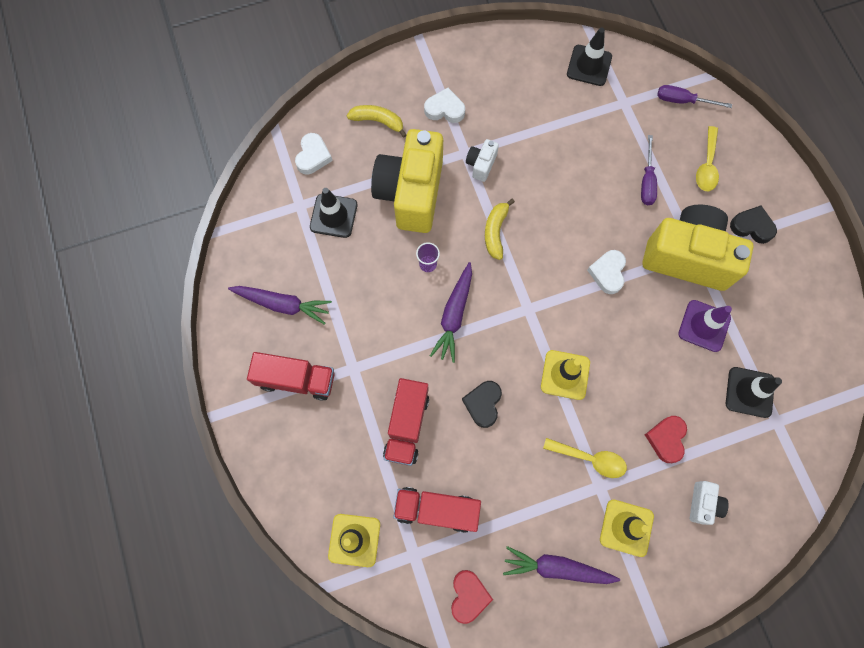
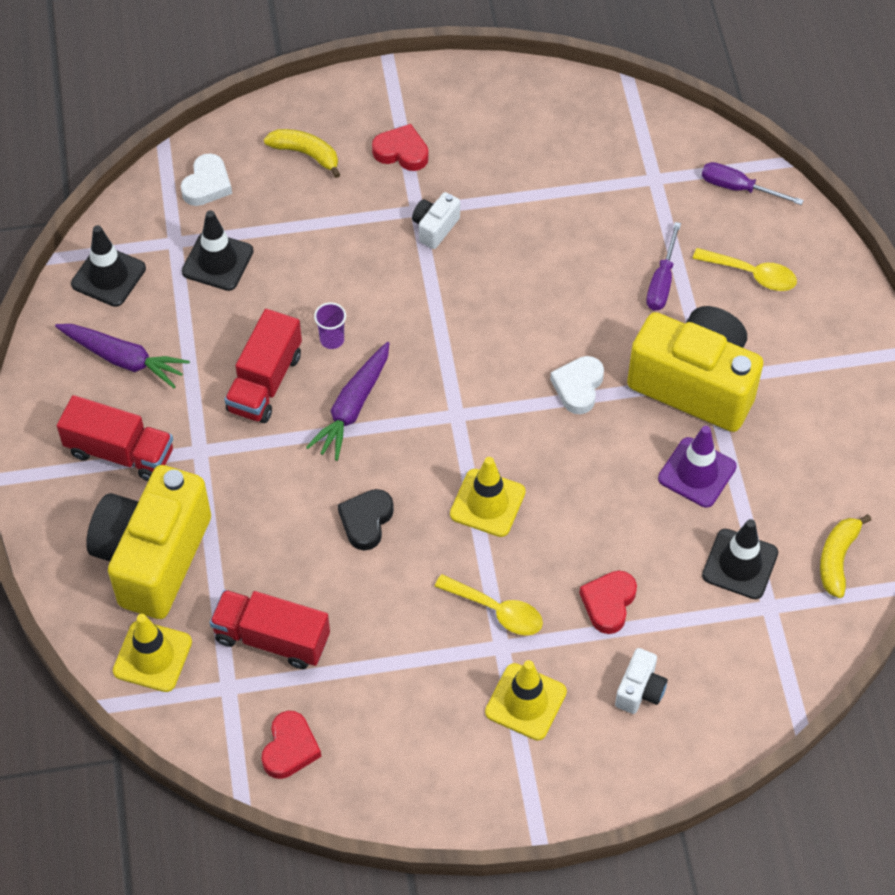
camera: 10 degrees right, 15 degrees down
yellow camera [371,129,443,233] -> yellow camera moved to [86,465,211,619]
red truck [383,378,429,466] -> red truck moved to [224,309,302,423]
white heart [424,88,465,123] -> red heart [372,124,429,171]
yellow banana [485,199,515,260] -> yellow banana moved to [820,514,871,598]
purple carrot [503,546,620,584] -> none
black traffic cone [567,28,612,86] -> black traffic cone moved to [71,225,146,307]
yellow spoon [696,126,719,191] -> yellow spoon turned 90 degrees counterclockwise [692,248,797,291]
black heart [730,205,777,244] -> none

